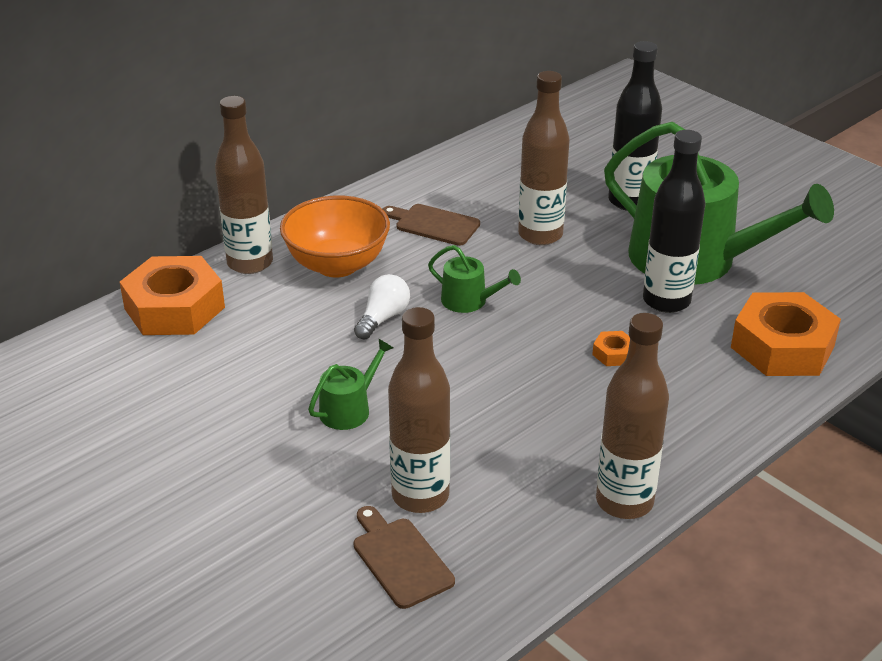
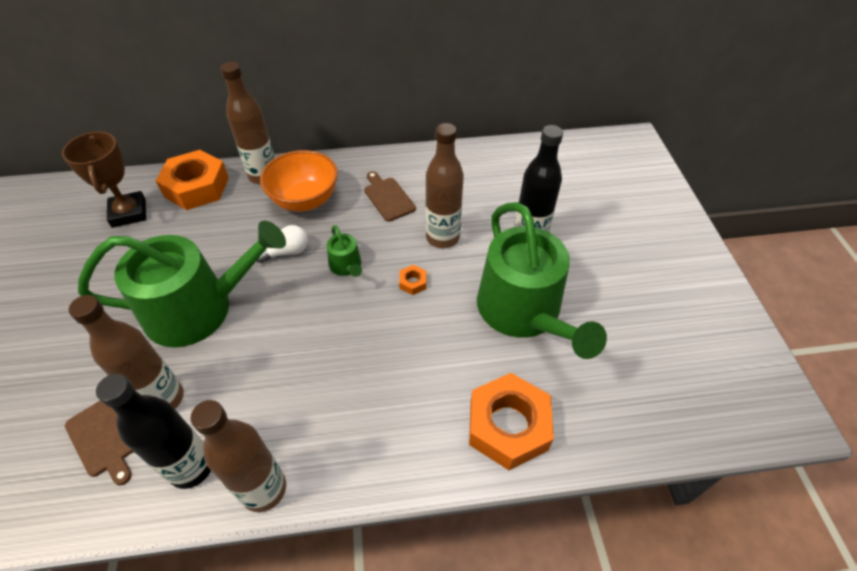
camera: 35 degrees right, 15 degrees up
green watering can [308,339,393,430] -> green watering can [78,221,286,347], size x2.41
brown cutting board [353,506,455,609] -> brown cutting board turned 135 degrees clockwise [65,401,133,485]
orange nut [592,331,630,366] -> orange nut moved to [399,265,427,295]
black bottle [643,130,706,313] -> black bottle moved to [96,374,211,489]
none -> brown trophy [62,132,146,228]

